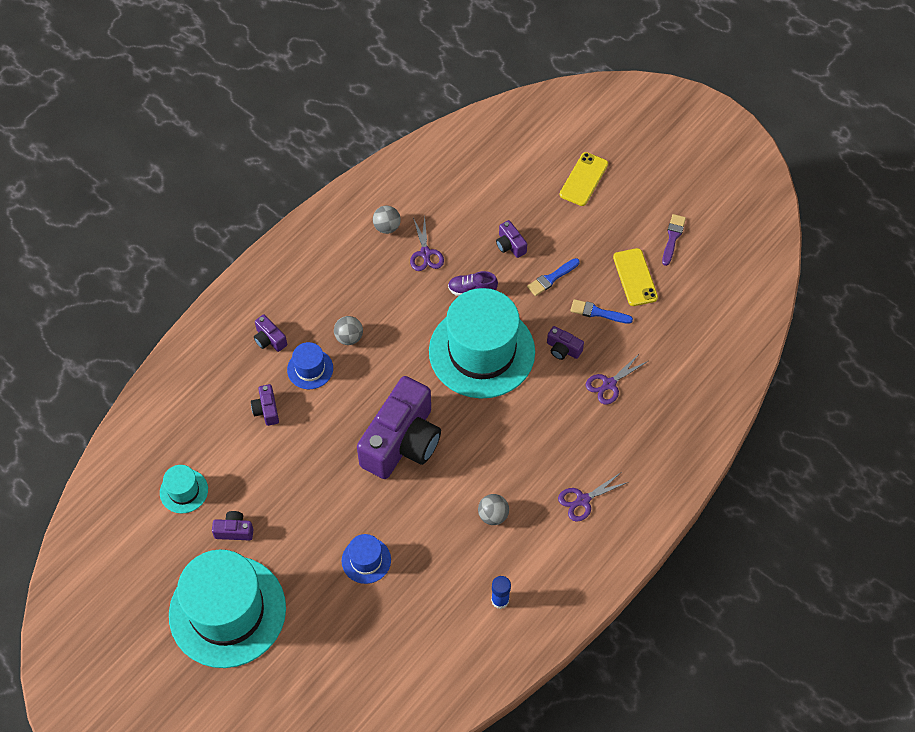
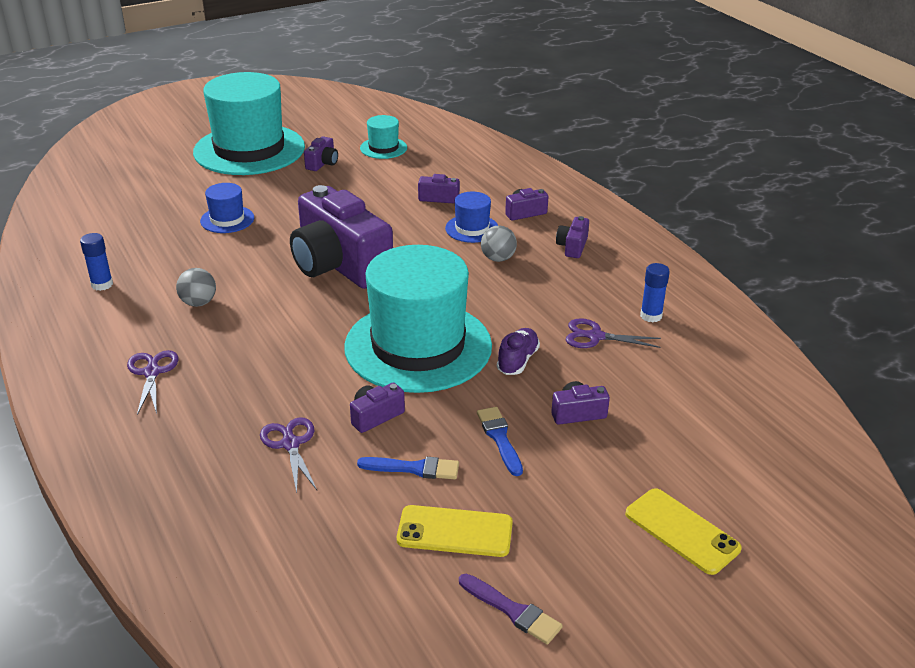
camera: 110 degrees right, 25 degrees down
grey ball [373,206,401,234] -> blue glue stick [640,263,670,322]
blue brush [570,299,633,324] -> blue brush turned 60 degrees clockwise [357,457,459,479]
none -> purple camera [556,216,589,258]

